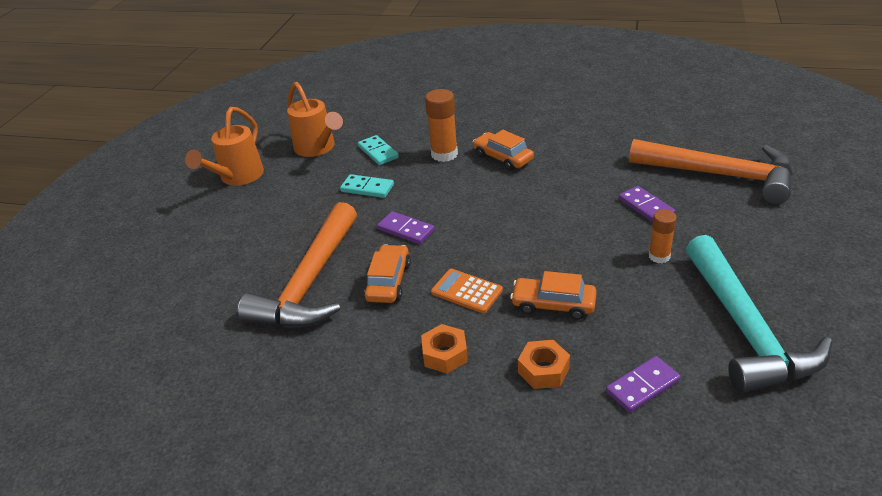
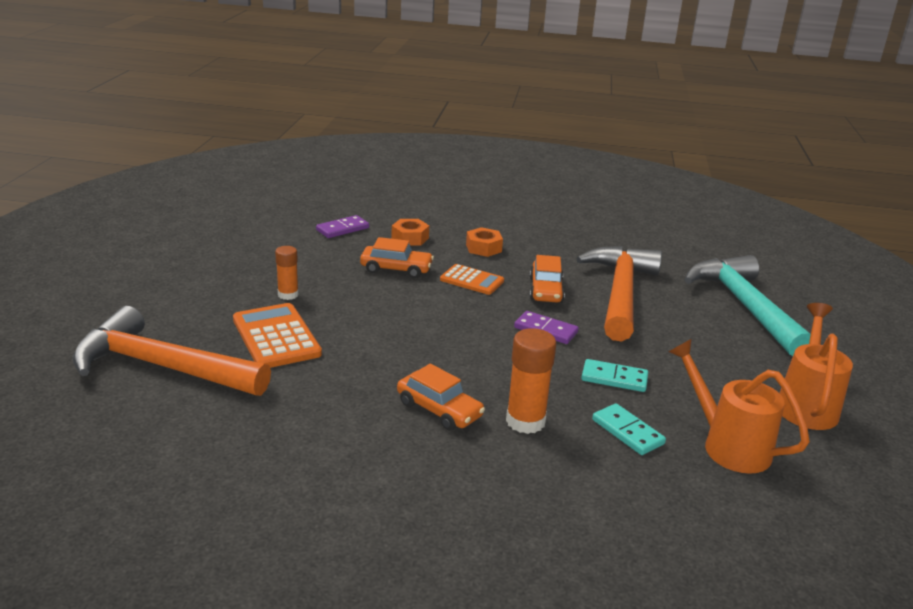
camera: 170 degrees right, 10 degrees down
purple domino [619,186,675,222] -> orange calculator [233,303,322,368]
turquoise hammer [686,235,833,393] -> turquoise hammer moved to [685,255,811,356]

